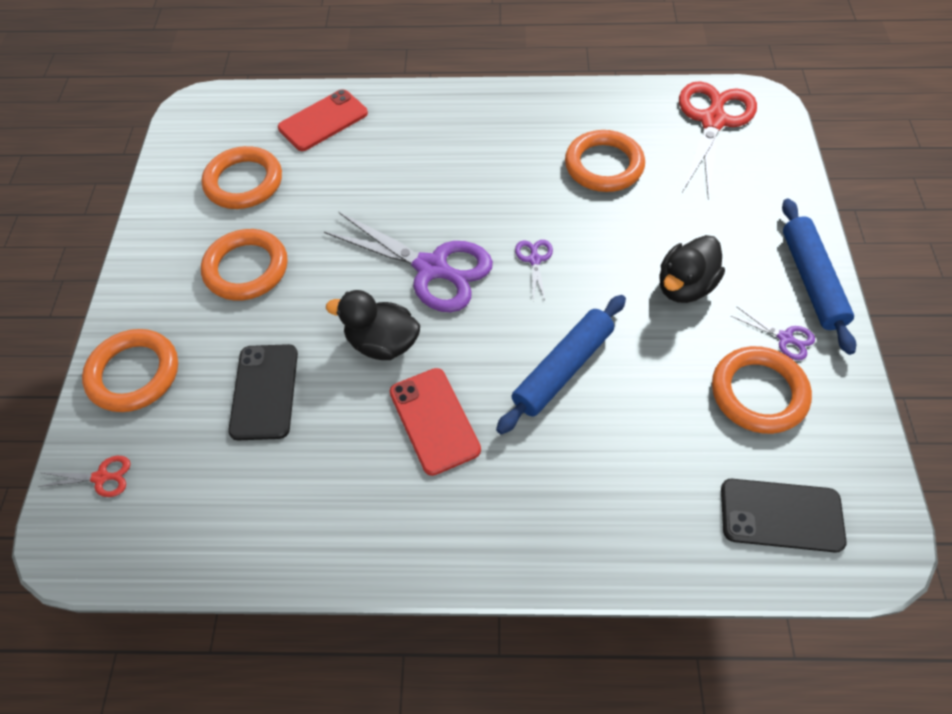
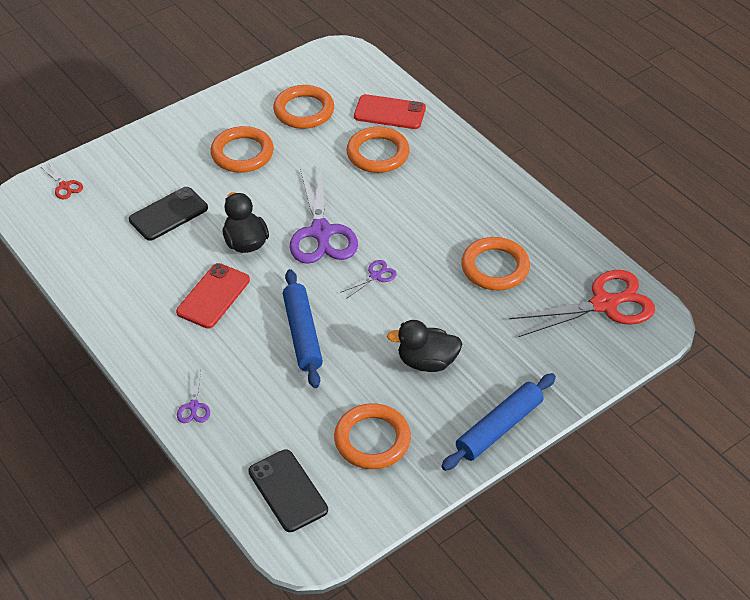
camera: 50 degrees right, 10 degrees down
orange ring [82,329,178,412] -> orange ring moved to [346,127,410,173]
blue rolling pin [496,295,626,434] -> blue rolling pin turned 75 degrees clockwise [283,269,323,388]
purple scissors [731,306,815,360] -> purple scissors moved to [177,370,210,423]

